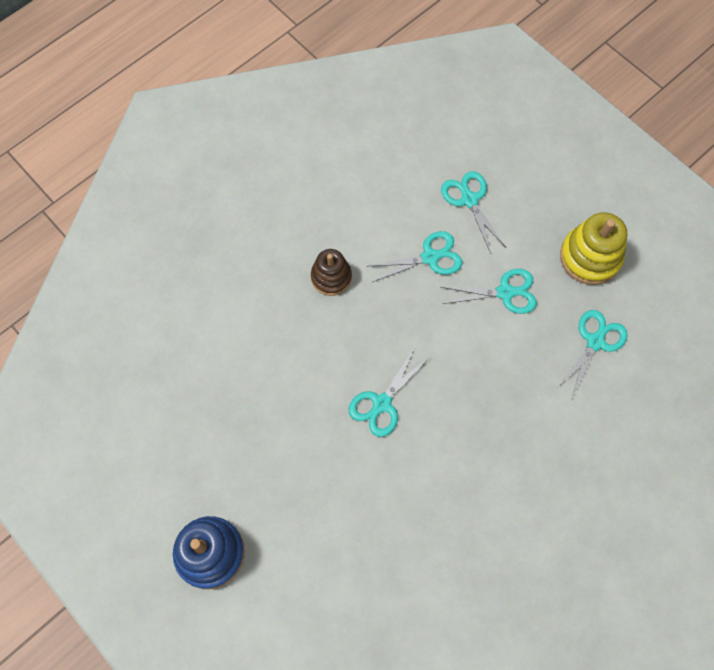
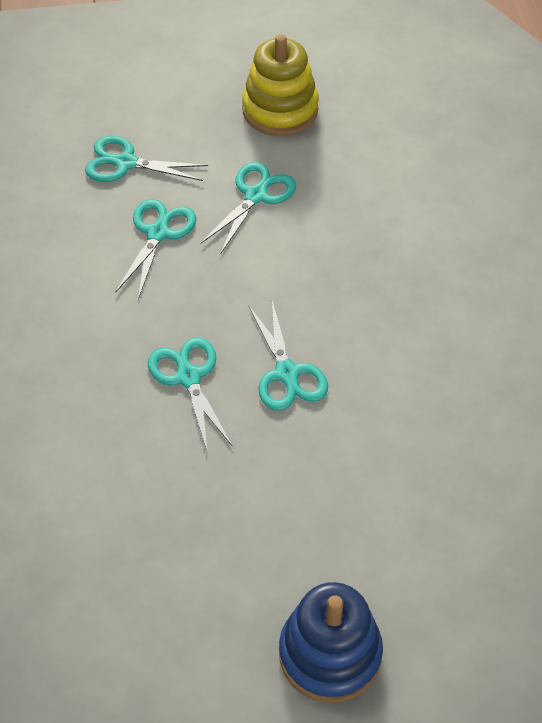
camera: 55 degrees left, 15 degrees down
brown stacking toy [311,249,352,296] -> none
turquoise scissors [556,310,628,398] -> turquoise scissors moved to [148,338,233,453]

